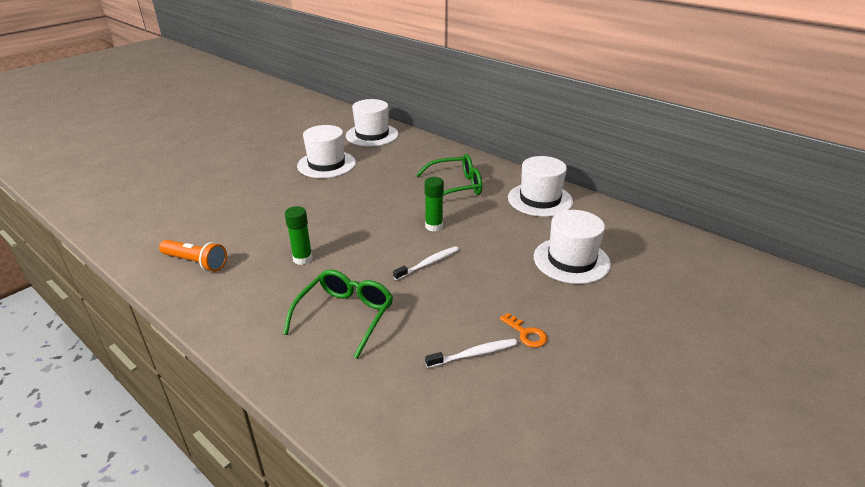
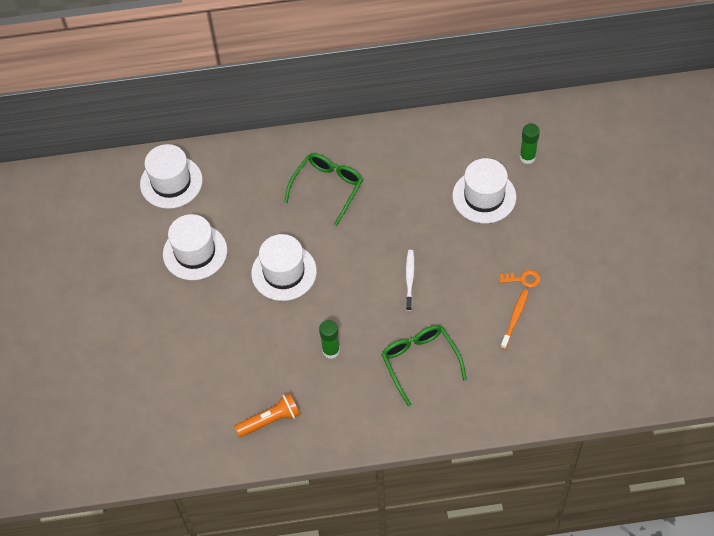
camera: 45 degrees left, 25 degrees up
green glue stick [424,177,444,231] -> green glue stick moved to [520,123,540,164]
white toothbrush [425,339,517,368] -> orange toothbrush [501,289,529,349]
white hat [508,156,573,217] -> white hat moved to [251,234,317,301]

